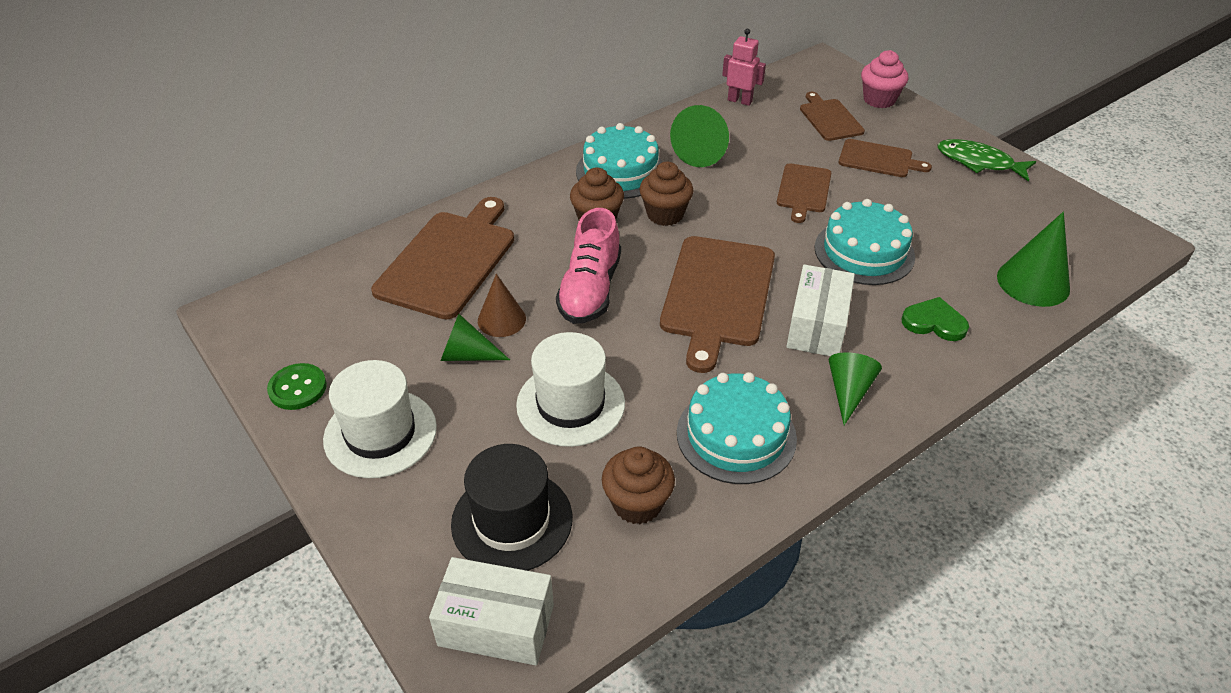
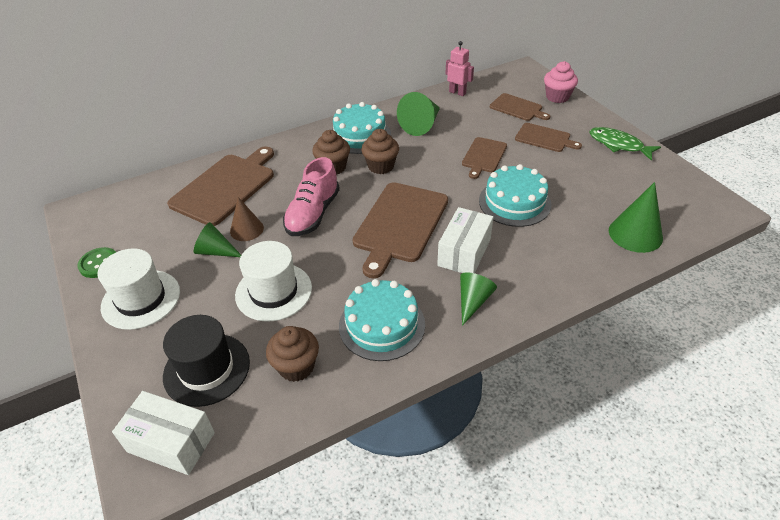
camera: 10 degrees right, 0 degrees up
brown cutting board [800,92,865,141] -> brown cutting board turned 135 degrees clockwise [490,93,550,121]
green heart [901,297,969,341] -> none

